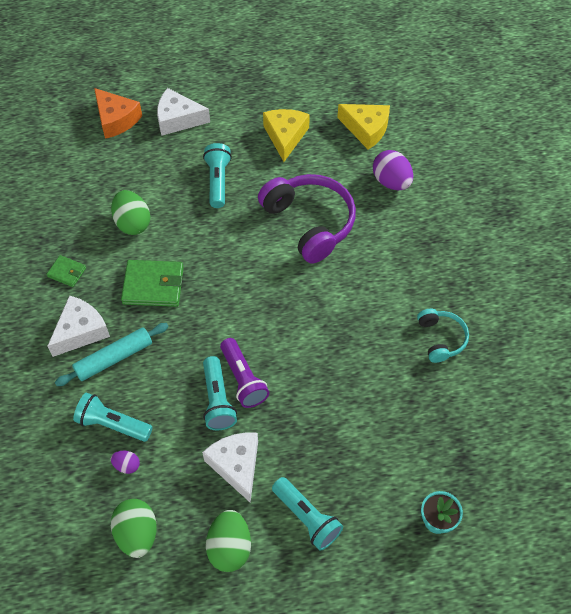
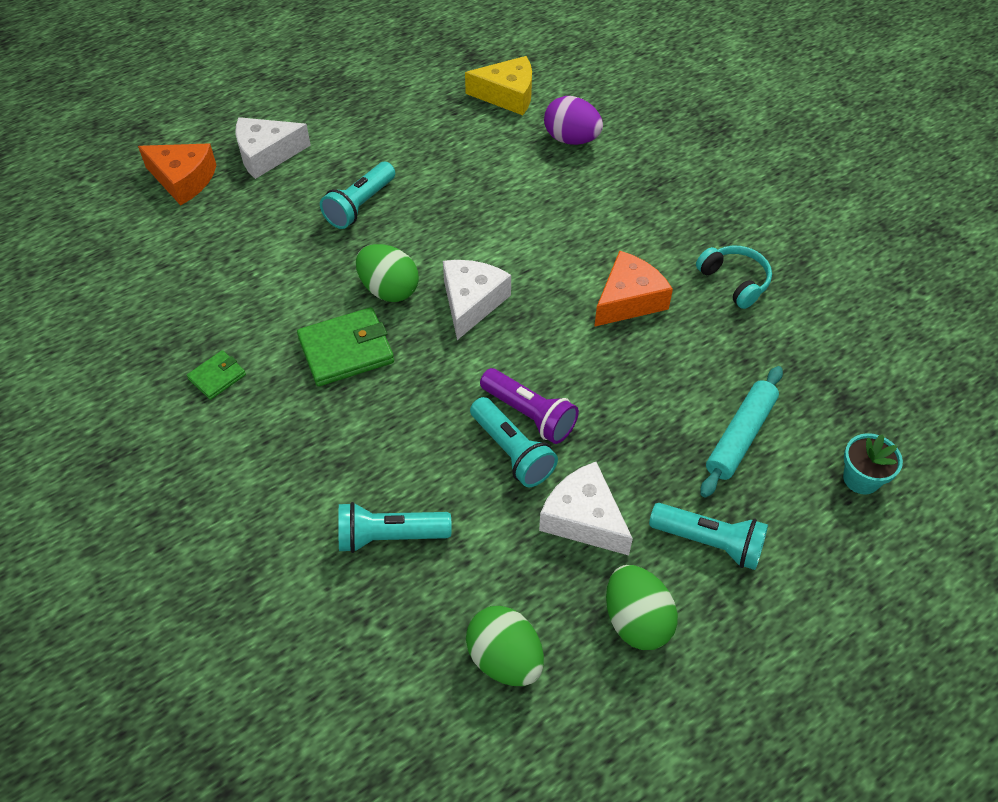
camera: 25 degrees left, 5 degrees down
green wallet [46,255,86,287] -> green wallet turned 45 degrees counterclockwise [187,350,246,400]
white cheese [48,295,110,357] -> white cheese moved to [443,260,511,340]
turquoise rolling pin [55,323,169,386] -> turquoise rolling pin moved to [700,366,783,498]
green egg [111,190,150,235] -> green egg moved to [356,244,419,302]
purple egg [111,451,140,474] -> none
turquoise flashlight [203,143,232,208] -> turquoise flashlight turned 120 degrees counterclockwise [320,162,395,229]
purple headphones [258,174,356,263] -> none
yellow cheese [263,109,310,162] -> none
none -> orange cheese [594,250,673,327]

